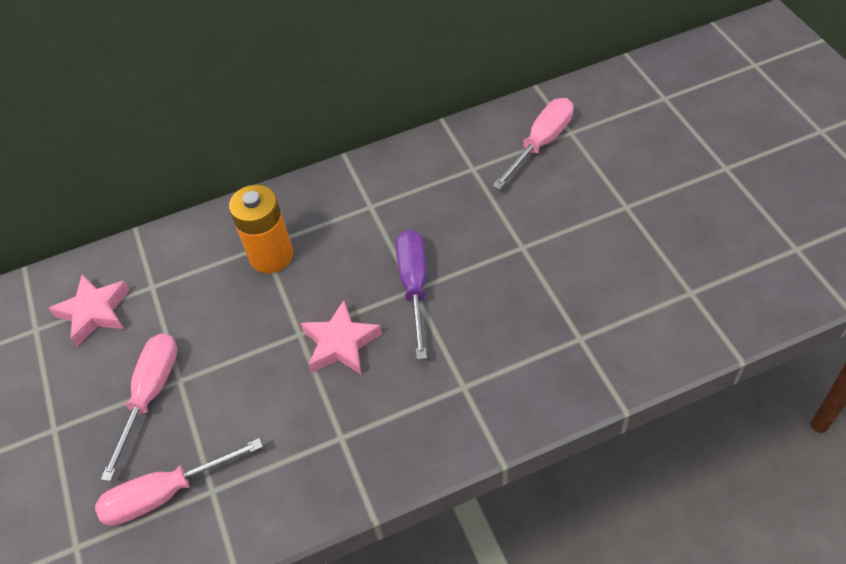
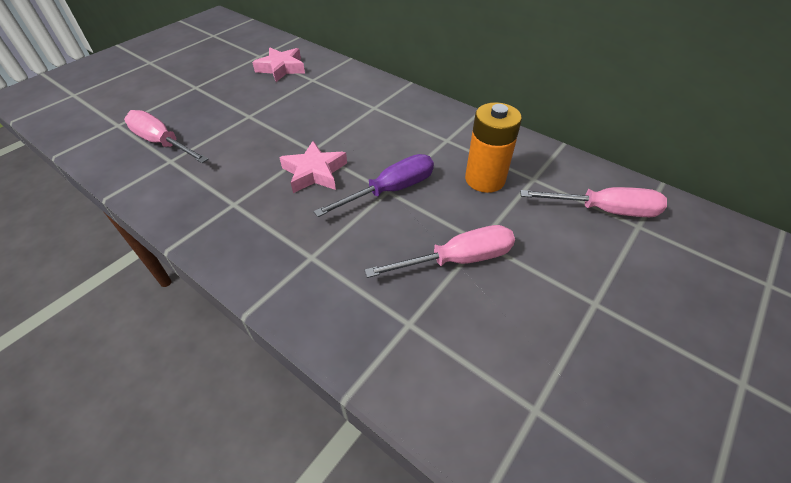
camera: 55 degrees right, 5 degrees down
pink screwdriver [101,333,178,482] -> pink screwdriver moved to [364,225,515,278]
orange battery [229,185,293,274] -> orange battery moved to [465,102,522,193]

